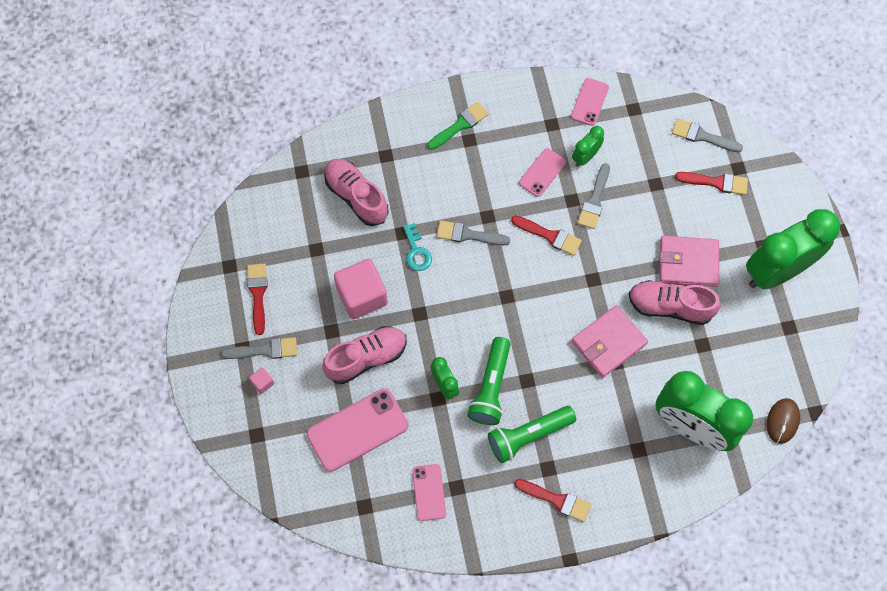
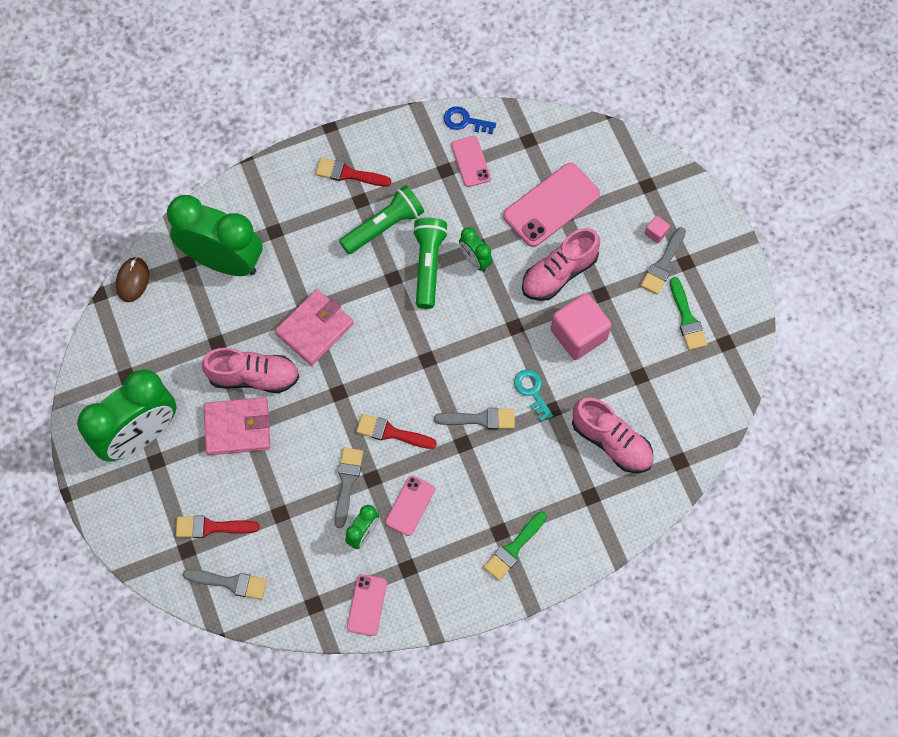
camera: 170 degrees right, 0 degrees up
grey brush [221,337,297,359] -> grey brush turned 45 degrees counterclockwise [641,227,686,294]
red brush [247,264,268,335] -> green brush [670,277,707,350]
none -> blue key [444,106,496,134]

